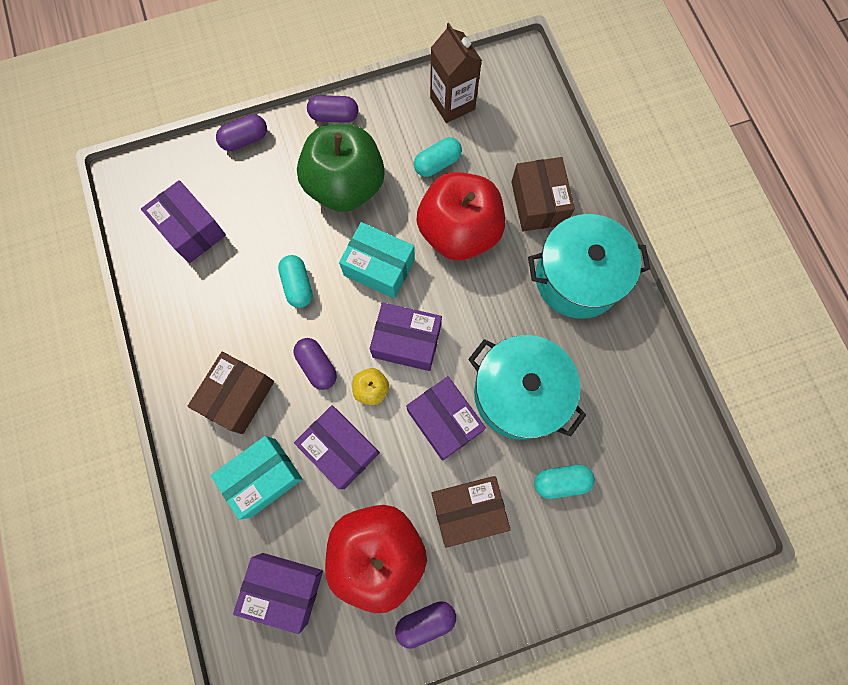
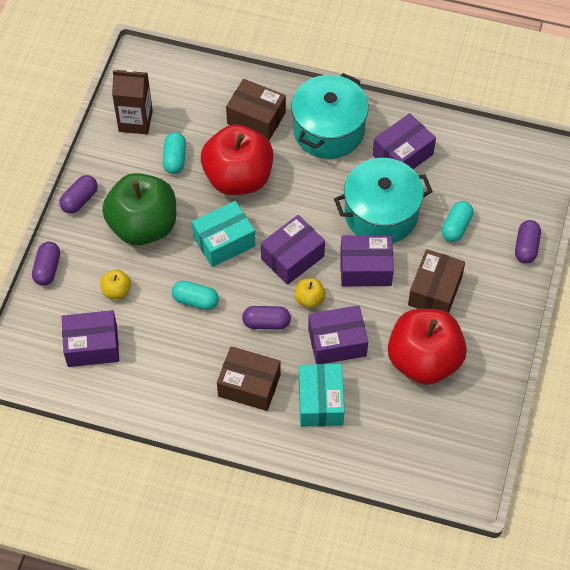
camera: 55 degrees left, 15 degrees down
brown box [187,352,274,434] -> brown box turned 45 degrees counterclockwise [217,346,281,411]
purple box [233,553,323,634] -> purple box moved to [373,113,436,169]
purple capsule [395,601,456,649] -> purple capsule moved to [515,220,541,263]
none -> yellow apple [100,269,131,299]

